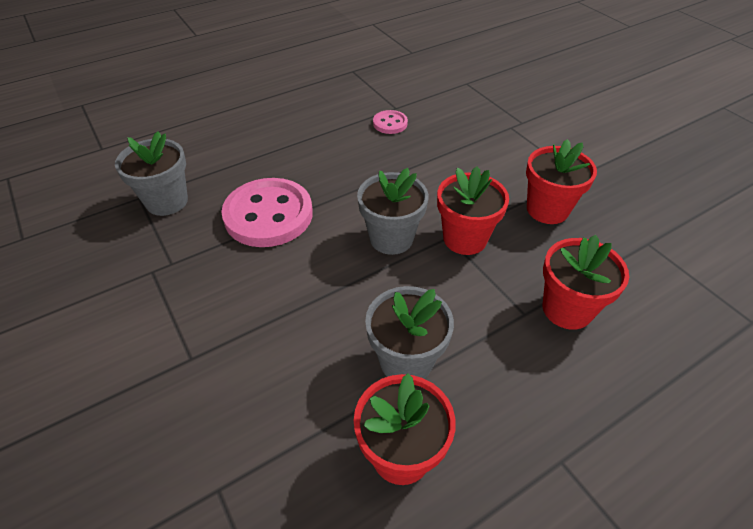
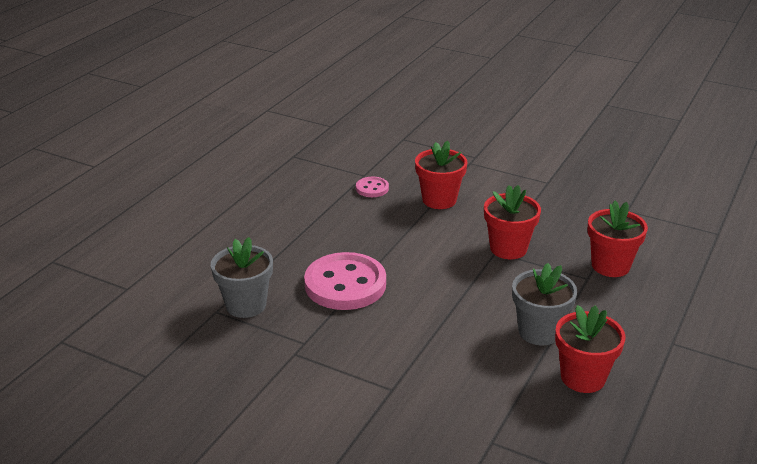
camera: 30 degrees left, 15 degrees down
grey flower pot [357,168,429,255] -> none
red flower pot [526,139,597,224] -> red flower pot moved to [415,141,467,209]

